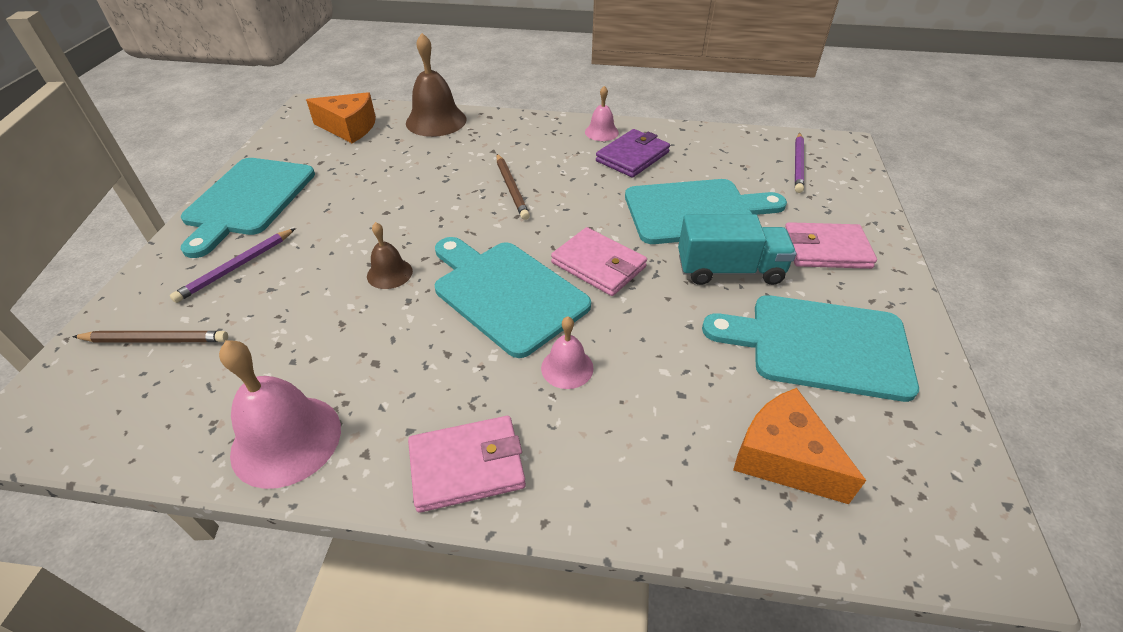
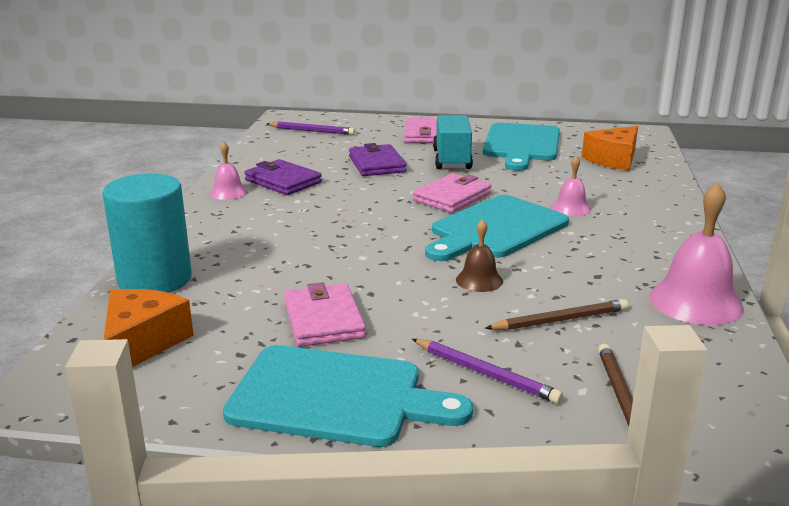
camera: 90 degrees left, 20 degrees down
brown bell [406,33,466,137] -> turquoise cylinder [102,174,192,293]
pink wallet [408,416,526,513] -> pink wallet moved to [284,282,366,347]
brown pencil [497,154,530,220] -> brown pencil moved to [485,299,628,330]
turquoise cutting board [625,179,787,244] -> purple wallet [349,143,407,176]

